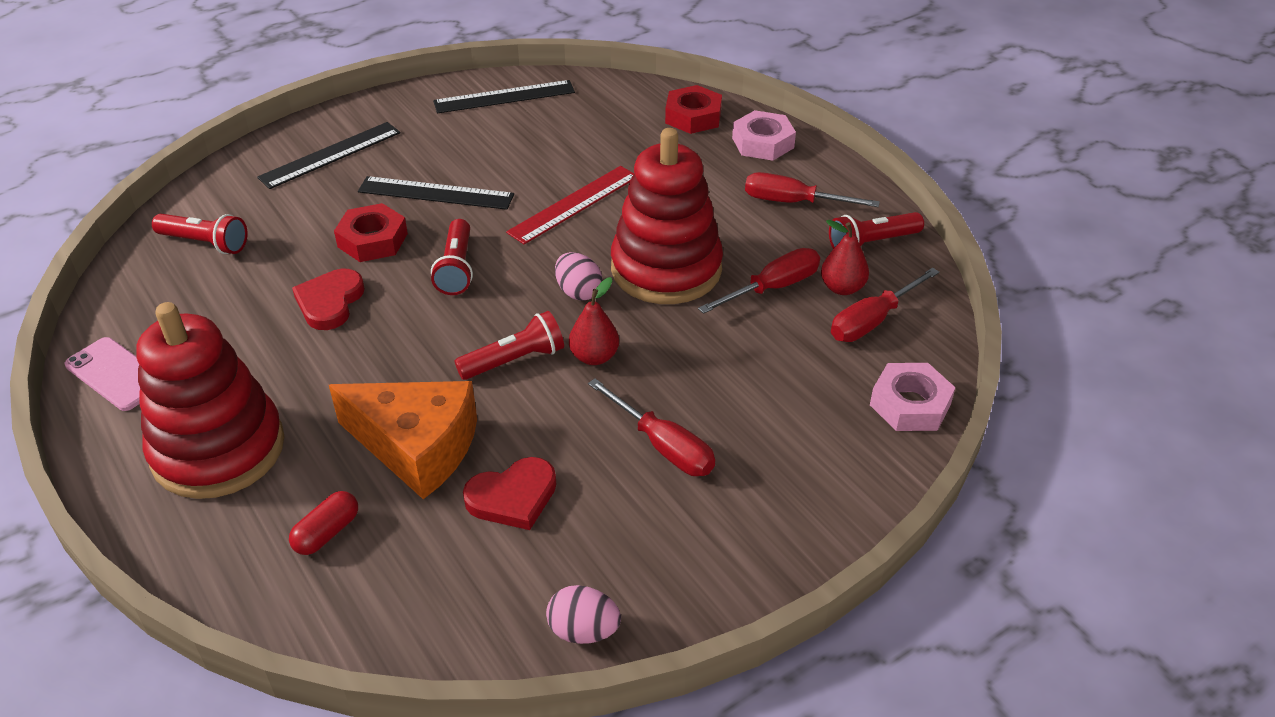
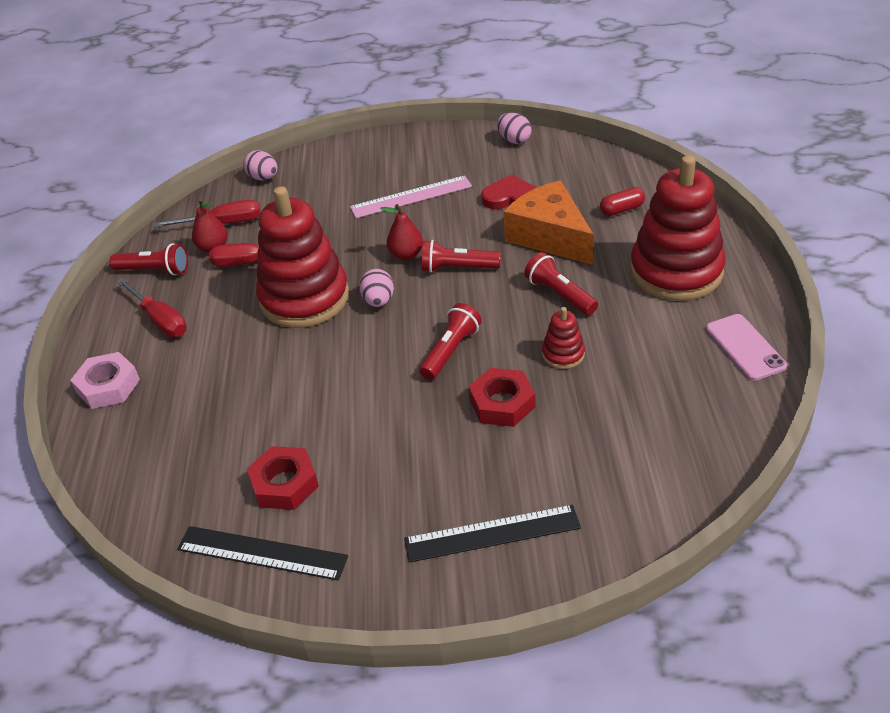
camera: 145 degrees left, 0 degrees up
red flashlight [152,214,248,254] -> red flashlight moved to [524,252,598,315]
red heart [292,269,365,330] -> red stacking toy [542,307,585,369]
black ruler [358,176,514,210] -> none
red ruler [506,166,634,245] -> none
red screwdriver [588,378,715,476] -> pink ruler [350,175,472,218]
red nut [665,85,722,134] -> red nut moved to [247,446,319,510]
pink nut [870,363,956,431] -> pink egg [243,150,278,180]

